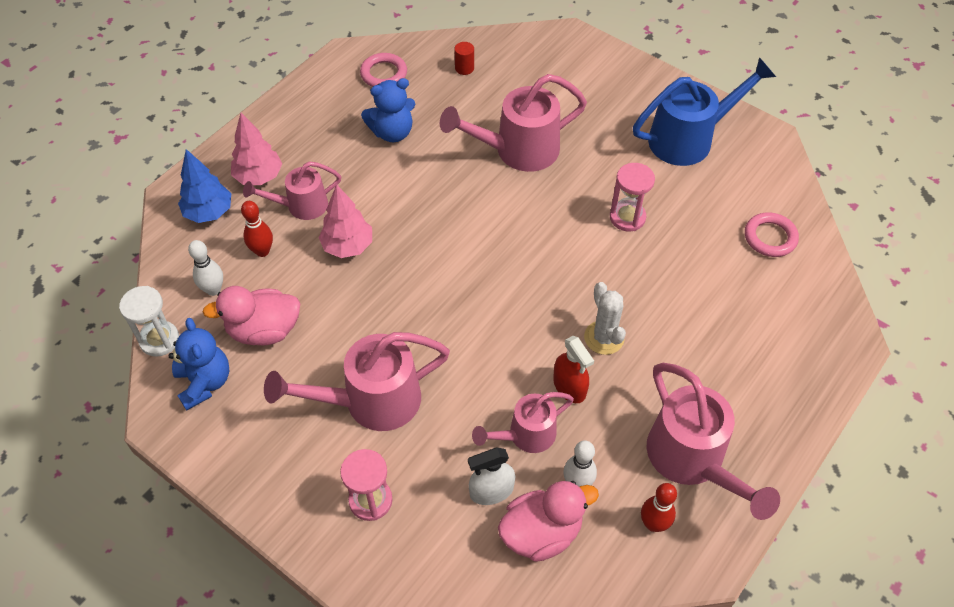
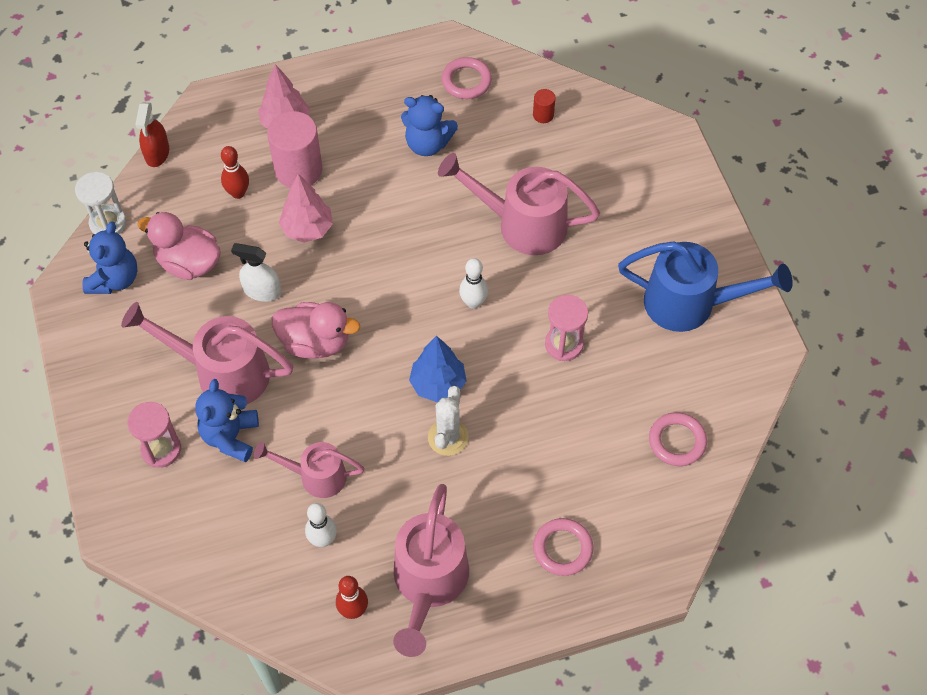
camera: 35 degrees right, 5 degrees up
blue tree [178,149,231,223] -> blue tree moved to [409,336,466,402]
white bowling pin [188,240,223,296] -> white bowling pin moved to [459,258,488,309]
pink watering can [243,161,341,220] -> pink cylinder [267,111,322,188]
white spray bottle [468,448,515,505] -> white spray bottle moved to [231,243,281,302]
pink duck [498,481,599,562] -> pink duck moved to [271,302,360,359]
red spray bottle [553,336,594,403] -> red spray bottle moved to [135,102,169,167]
none -> blue teddy bear [195,379,259,462]
none -> pink ring [533,518,594,576]

